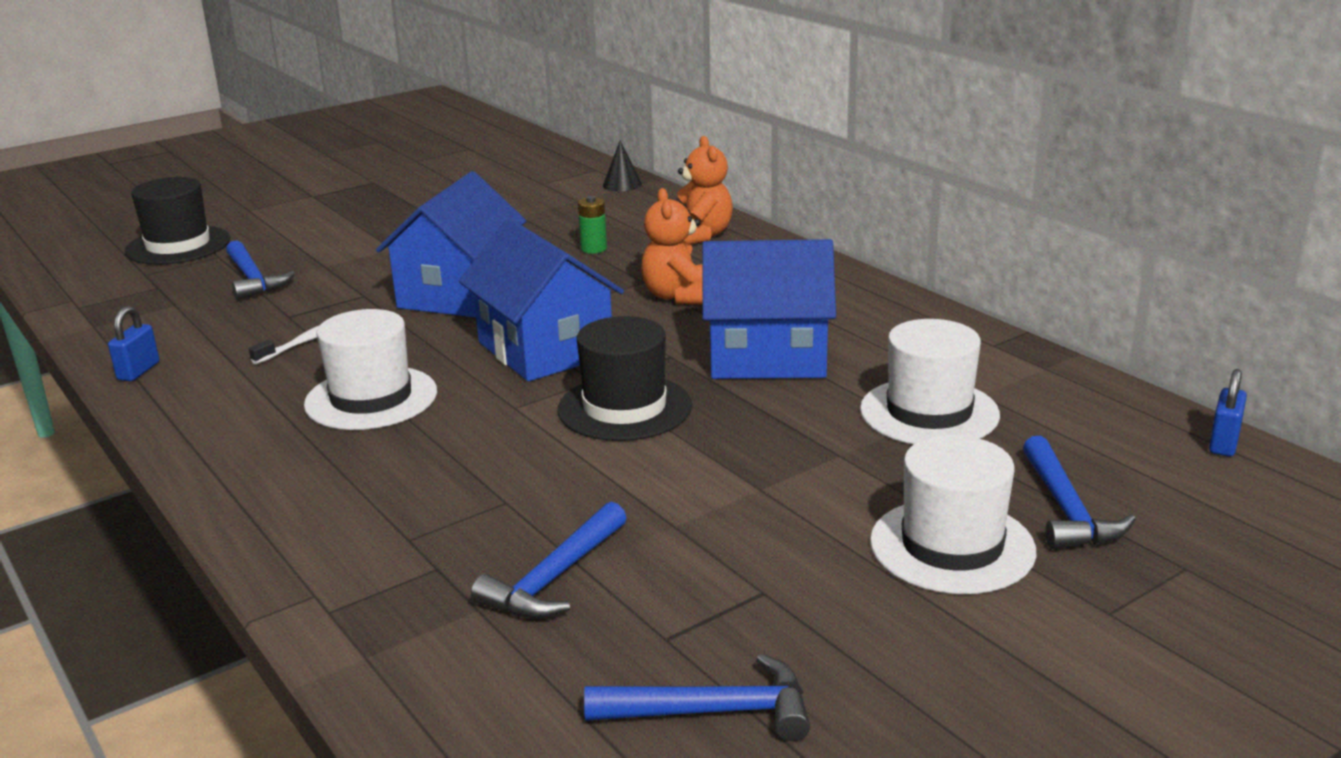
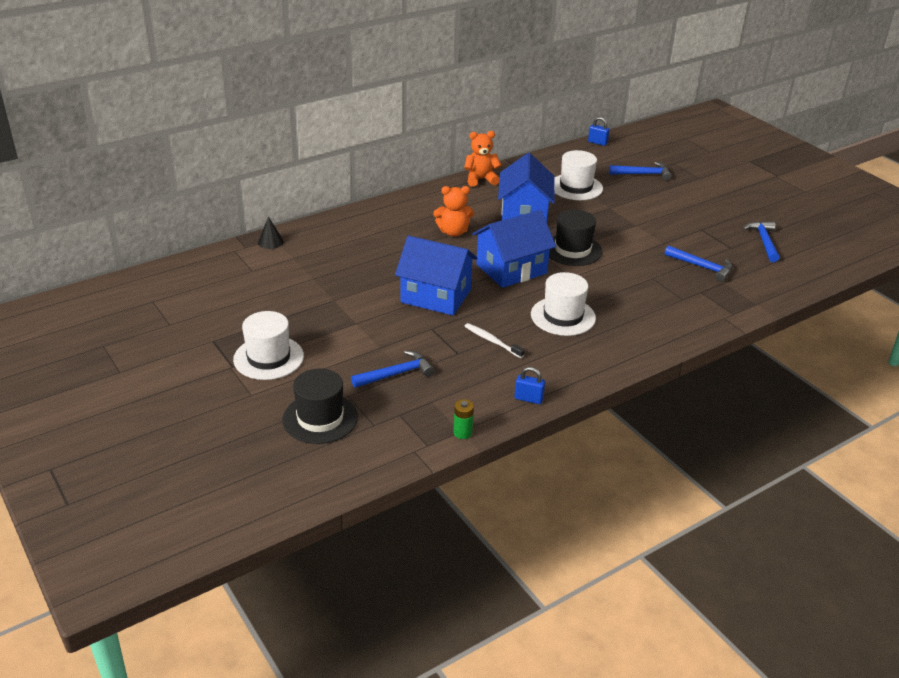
camera: 90 degrees left, 10 degrees up
green battery [578,196,607,254] -> green battery moved to [453,399,474,439]
orange teddy bear [677,136,733,245] -> orange teddy bear moved to [464,131,501,187]
white hat [870,435,1036,594] -> white hat moved to [233,311,304,380]

